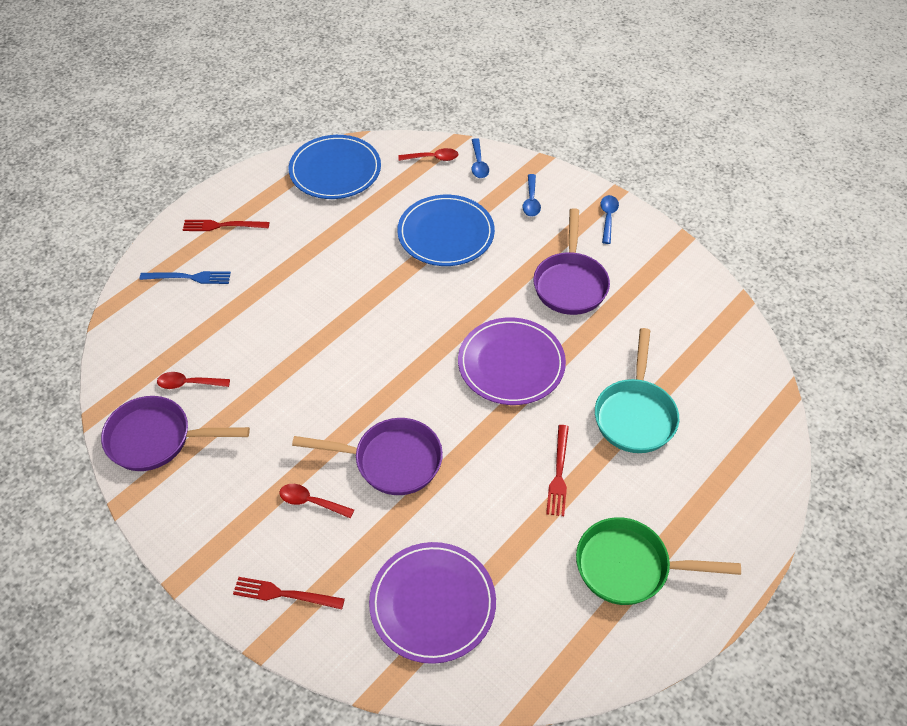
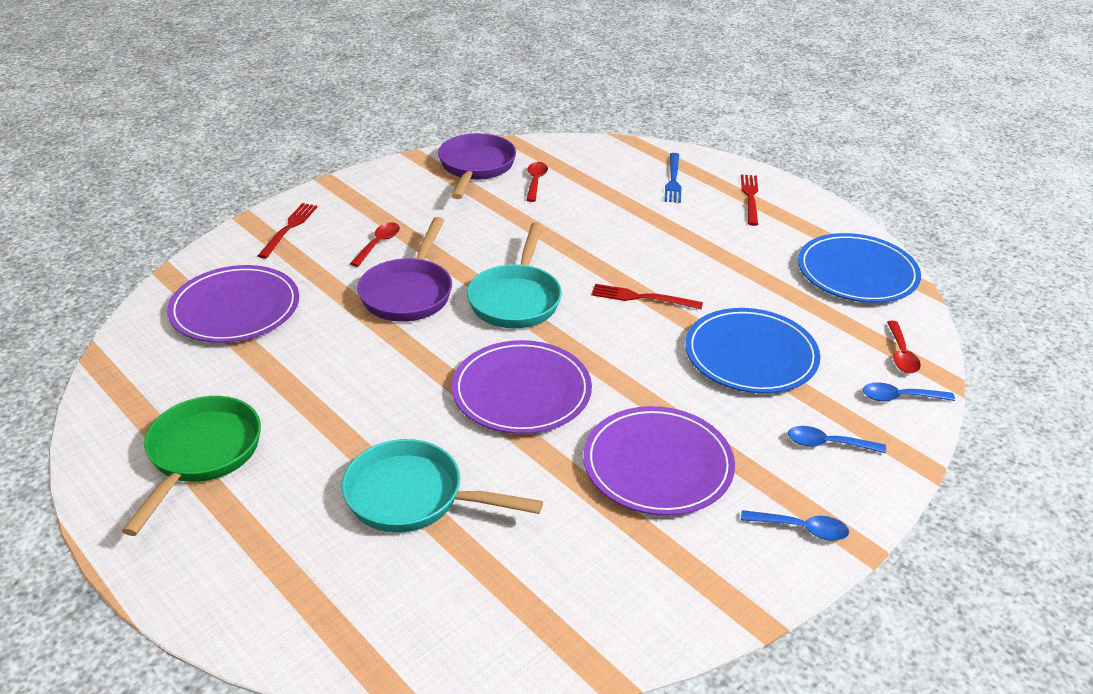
camera: 95 degrees right, 15 degrees down
purple pan [533,208,610,315] -> purple plate [583,406,735,516]
red fork [546,425,569,516] -> red fork moved to [591,284,703,309]
none -> turquoise pan [467,222,562,328]

